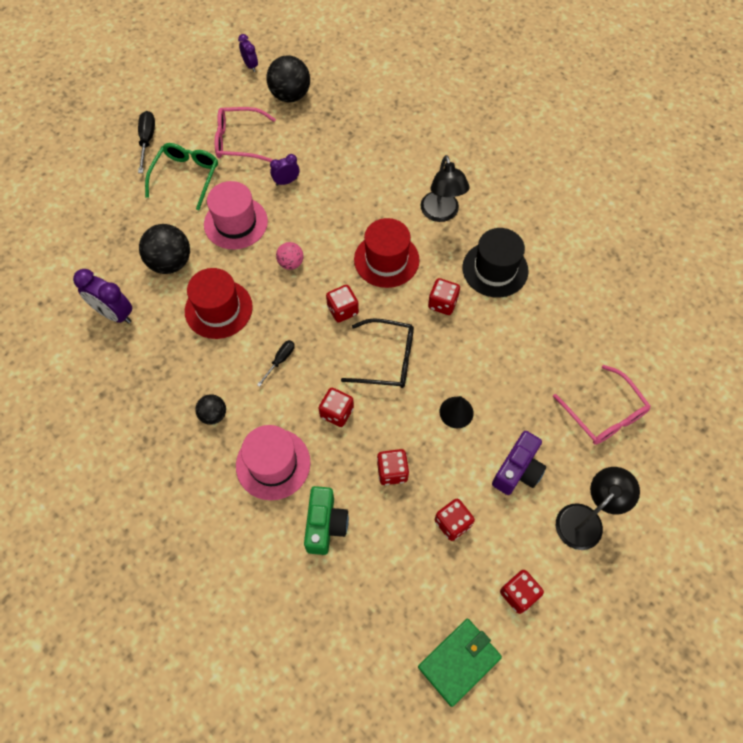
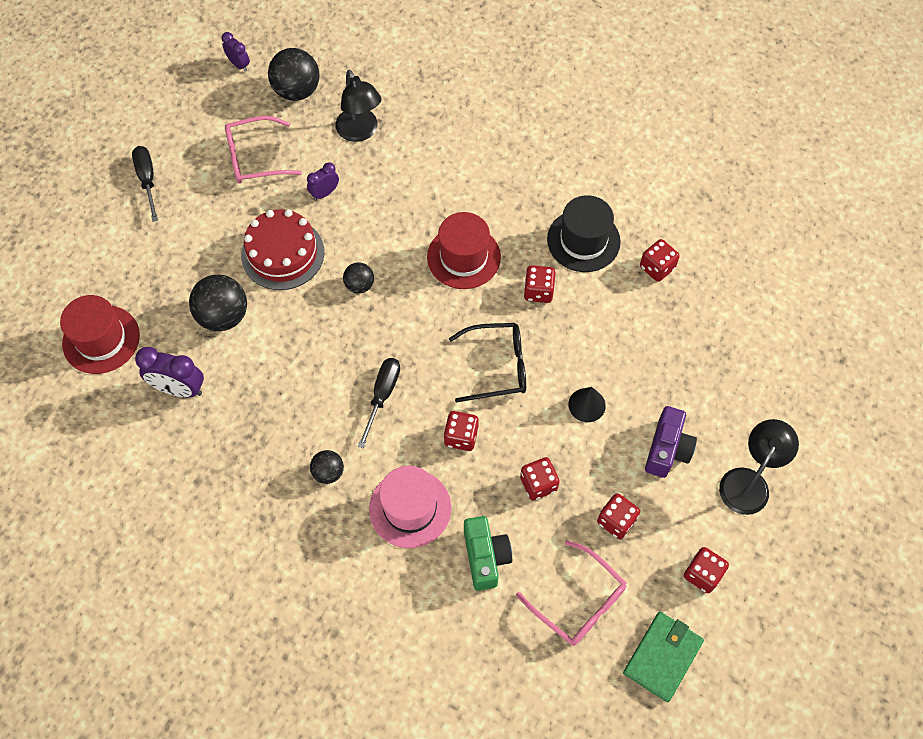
camera: 15 degrees left, 0 degrees up
green glasses [145,143,218,210] -> none
red hat [185,268,253,339] -> red hat moved to [60,295,140,374]
pink hat [204,181,268,250] -> red cake [241,209,324,290]
black screwdriver [257,340,295,387] -> black screwdriver [358,358,400,448], size x1.54
pink ball [276,242,303,270] -> black ball [343,262,374,294]
red dice [326,285,359,323] -> red dice moved to [640,239,680,282]
black lamp [421,155,470,222] -> black lamp moved to [335,70,381,142]
pink glasses [553,365,651,445] -> pink glasses moved to [516,540,626,646]

